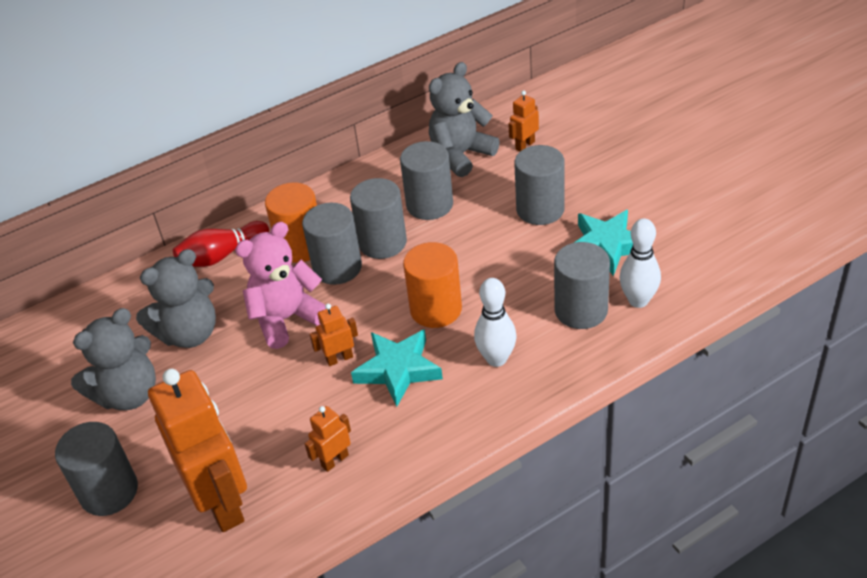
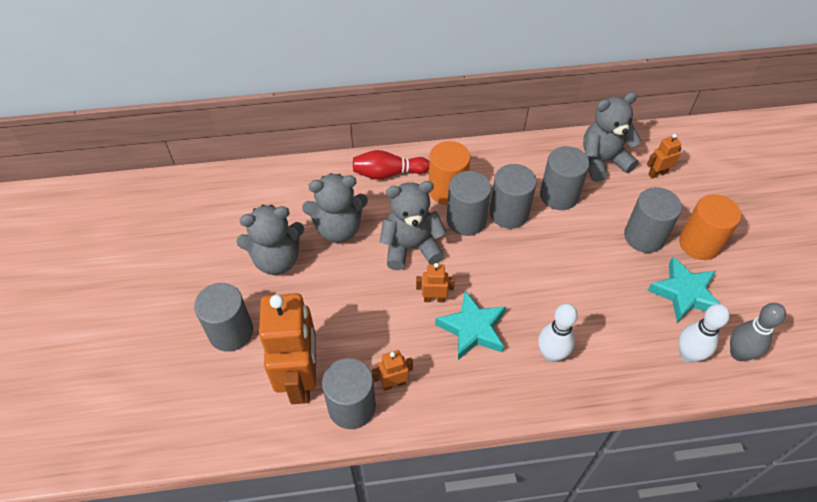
camera: 20 degrees right, 10 degrees up
pink teddy bear [235,222,326,349] -> grey teddy bear [380,181,447,270]
orange cylinder [403,242,462,328] -> orange cylinder moved to [679,194,741,260]
grey cylinder [554,242,610,329] -> grey cylinder moved to [322,358,376,429]
none -> grey bowling pin [730,303,786,361]

